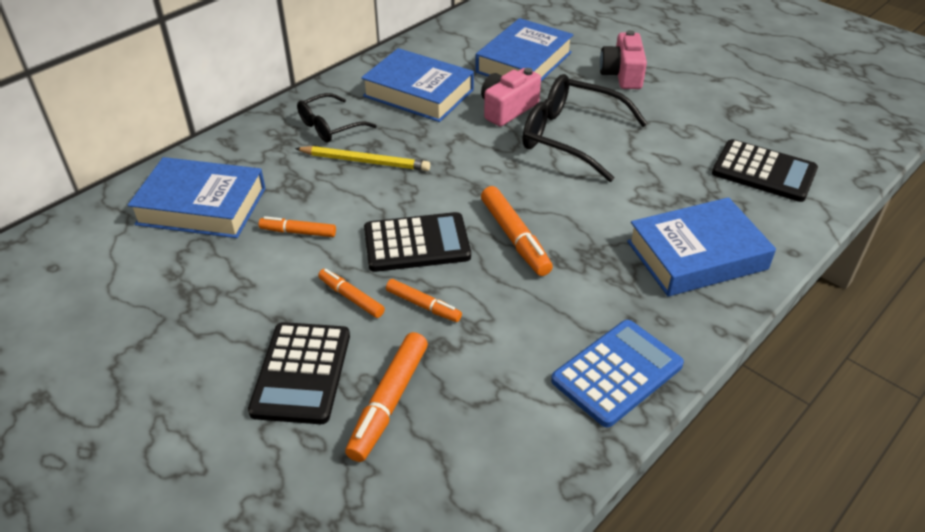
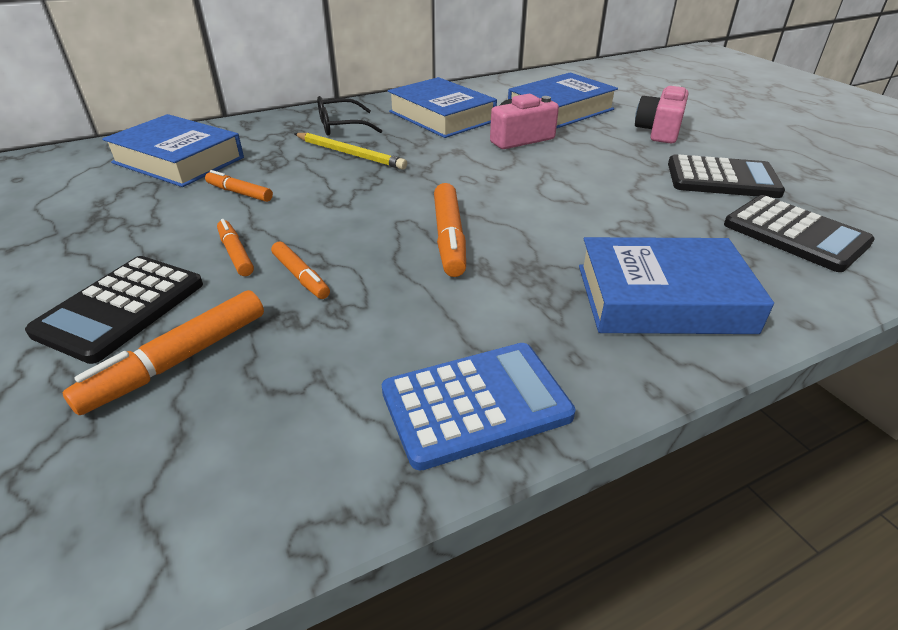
camera: 20 degrees right, 5 degrees down
black calculator [364,212,471,272] -> black calculator moved to [668,154,785,198]
black glasses [522,74,648,182] -> none

